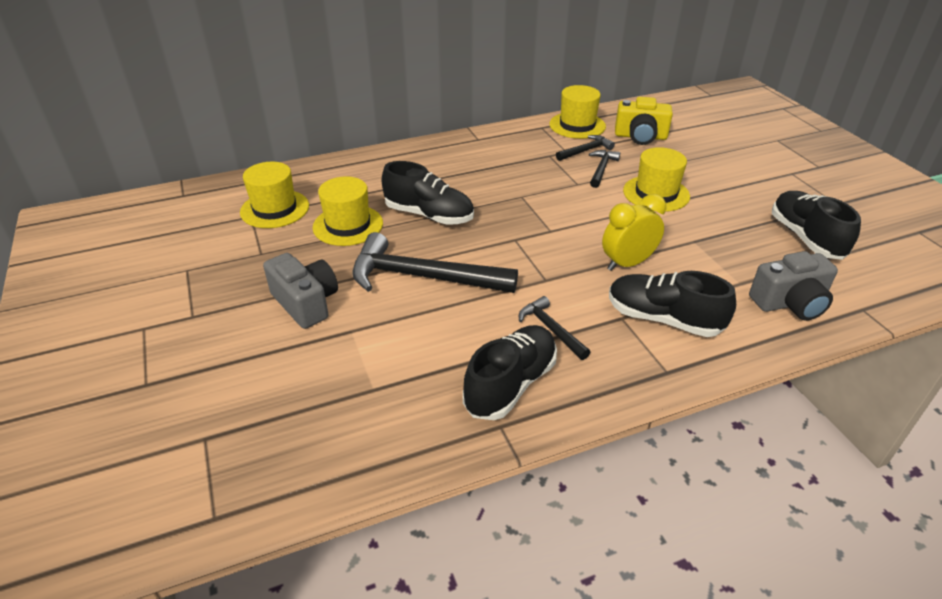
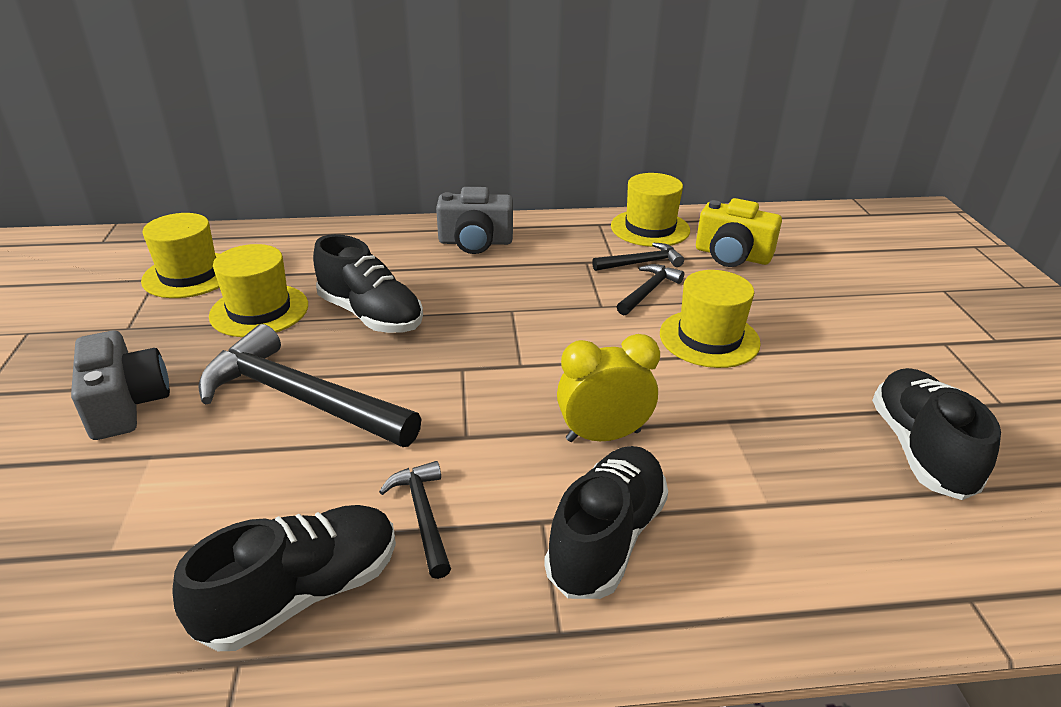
camera: 15 degrees right, 5 degrees down
black shoe [609,271,736,337] -> black shoe turned 75 degrees clockwise [544,446,668,599]
grey camera [749,251,838,321] -> grey camera moved to [436,187,513,254]

